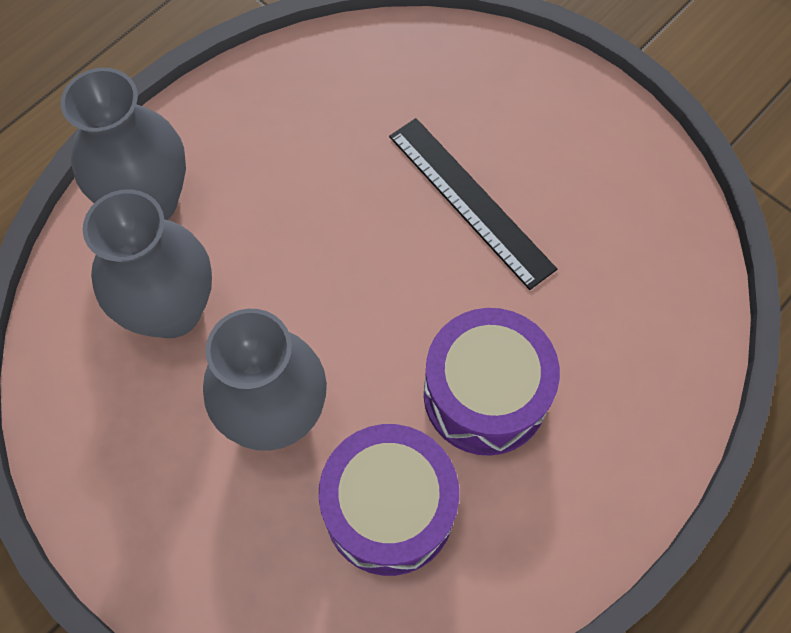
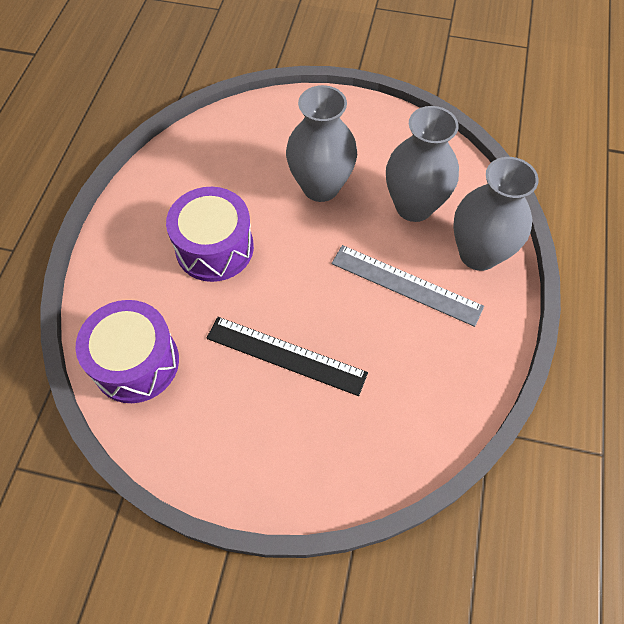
camera: 150 degrees right, 5 degrees down
purple drum [318,424,459,576] -> purple drum moved to [76,300,179,403]
none -> grey ruler [331,245,484,327]

